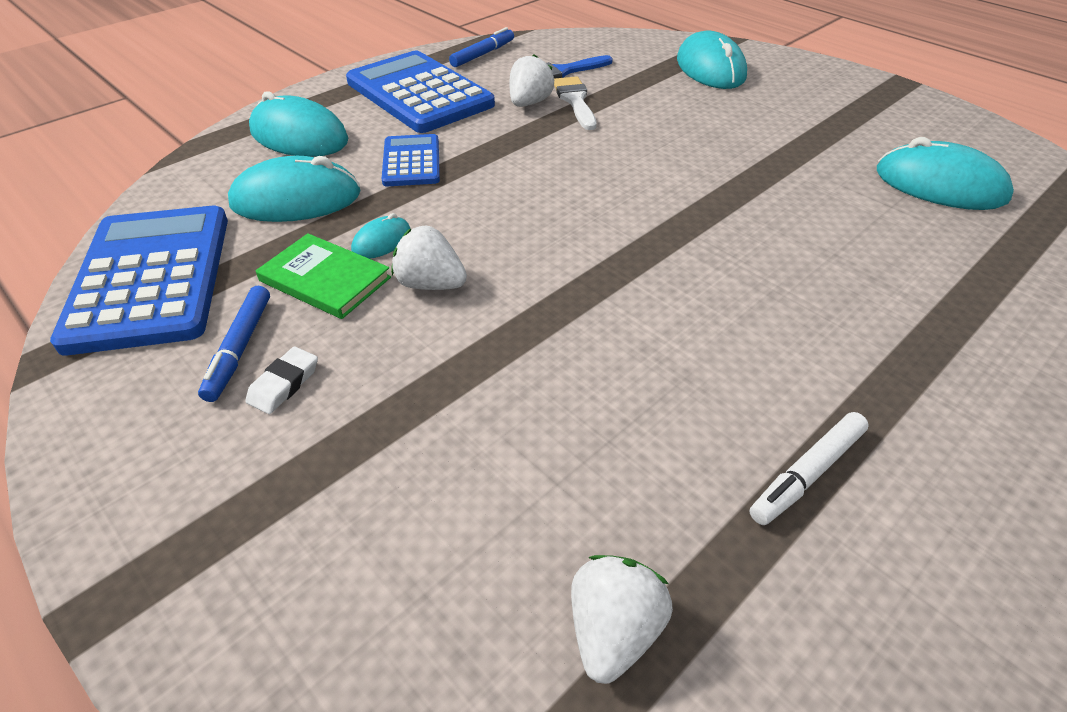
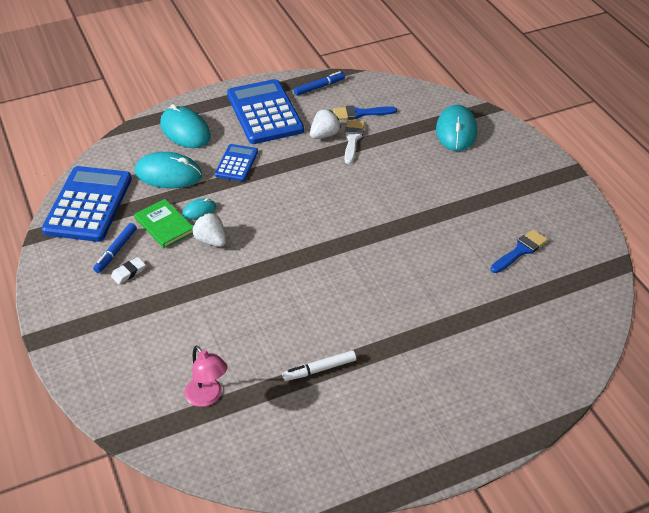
camera: 20 degrees right, 0 degrees up
white strawberry [571,555,673,684] -> pink lamp [184,345,228,407]
turquoise mouse [877,137,1014,210] -> blue brush [491,229,548,273]

